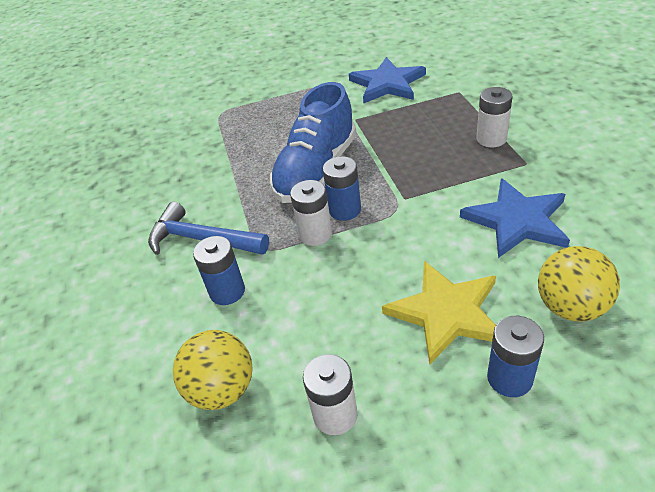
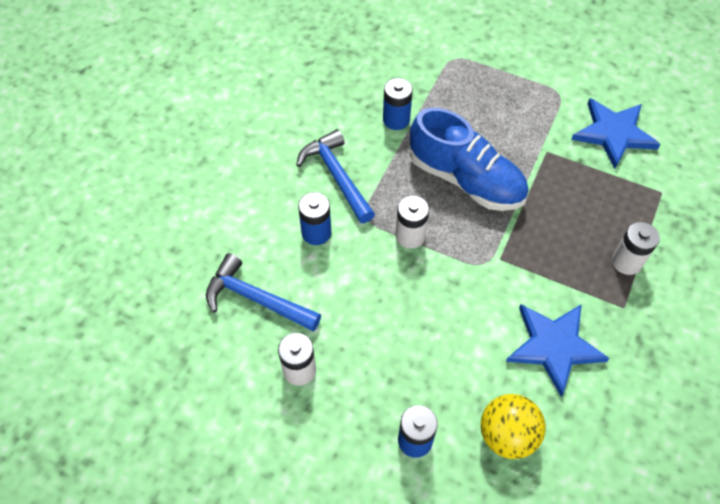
camera: 35 degrees right, 15 degrees up
yellow ball [173,330,253,410] -> blue hammer [206,253,321,332]
blue shoe [270,82,356,203] -> blue shoe turned 120 degrees counterclockwise [410,108,528,211]
blue battery [323,156,361,221] -> blue battery moved to [383,78,413,130]
yellow star [382,261,496,365] -> none

